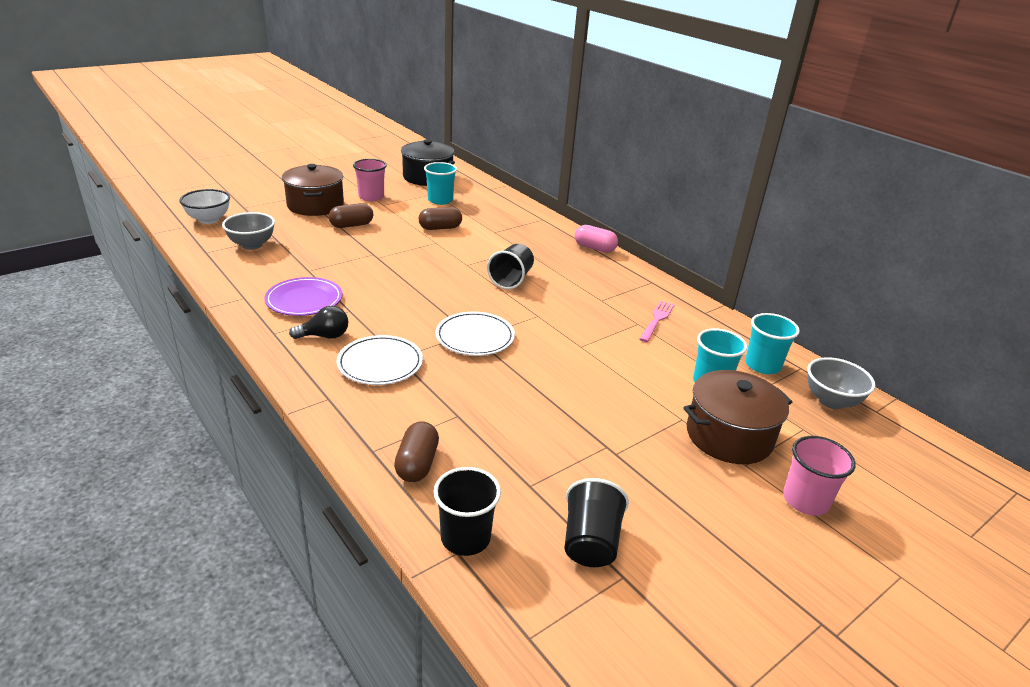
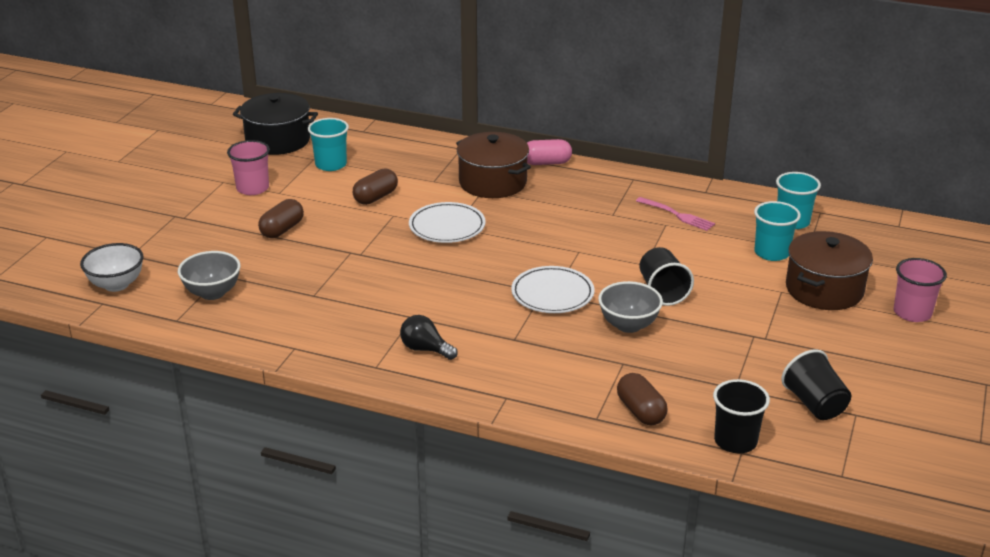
camera: 30 degrees left, 0 degrees up
purple plate [264,277,343,316] -> none
brown pot [282,164,344,216] -> brown pot moved to [456,132,531,198]
black light bulb [289,306,348,339] -> black light bulb turned 105 degrees counterclockwise [400,315,458,360]
white plate [337,335,423,385] -> white plate moved to [409,202,486,243]
black cup [487,244,534,289] -> black cup moved to [639,247,694,306]
pink fork [640,301,675,342] -> pink fork turned 135 degrees clockwise [636,197,715,231]
grey bowl [807,357,876,409] -> grey bowl moved to [598,281,663,333]

